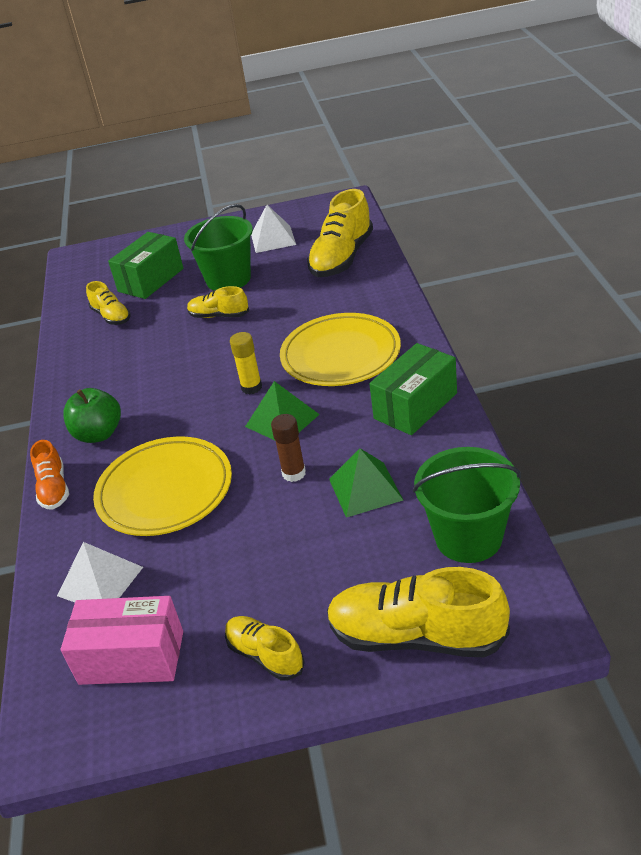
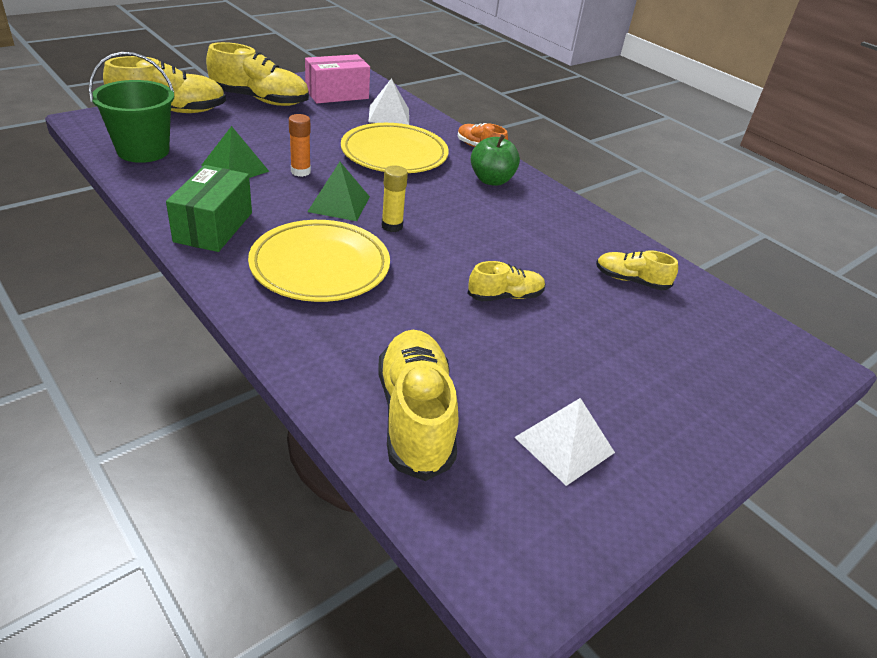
camera: 140 degrees right, 0 degrees up
green box [108,232,184,299] -> none
green bucket [184,204,253,291] -> none
yellow shoe [225,616,305,680] -> yellow shoe [206,42,309,106], size x1.80
brown glue stick [271,414,306,482] -> orange glue stick [289,114,311,177]

